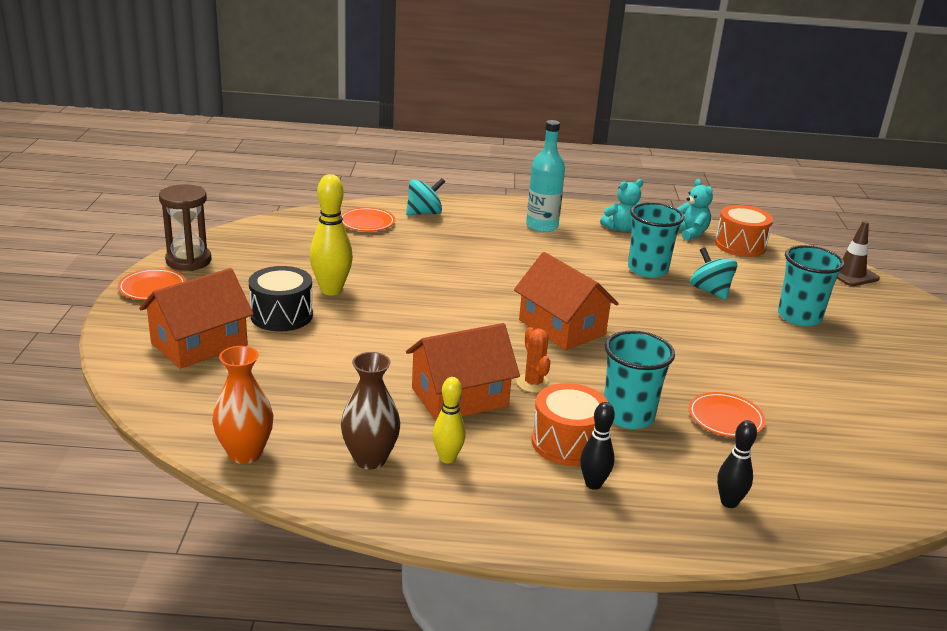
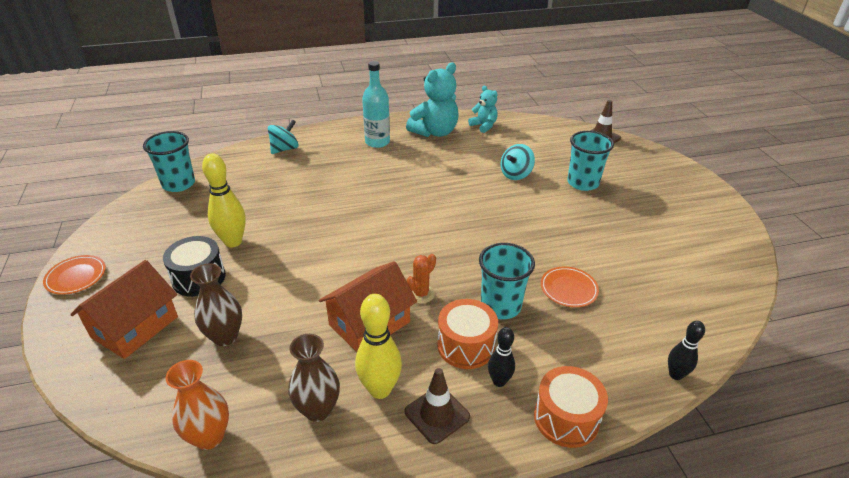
camera: 15 degrees left, 10 degrees up
brown hourglass [159,184,211,271] -> none
orange plate [340,207,395,231] -> none
yellow bowling pin [432,377,466,463] -> yellow bowling pin [355,294,402,399], size x1.66
orange house [514,252,619,350] -> none
orange cactus [517,327,551,393] -> orange cactus turned 75 degrees clockwise [406,254,436,304]
turquoise teddy bear [600,179,643,232] -> turquoise teddy bear [406,62,458,137], size x1.76
turquoise cup [628,202,684,278] -> turquoise cup moved to [143,131,195,192]
turquoise spinning top [690,247,737,300] -> turquoise spinning top turned 90 degrees counterclockwise [501,144,535,180]
orange drum [715,205,773,257] -> orange drum moved to [534,366,608,448]
black bowling pin [717,420,757,508] -> black bowling pin moved to [668,321,705,380]
none -> brown vase [190,264,242,346]
none -> brown traffic cone [405,368,470,444]

